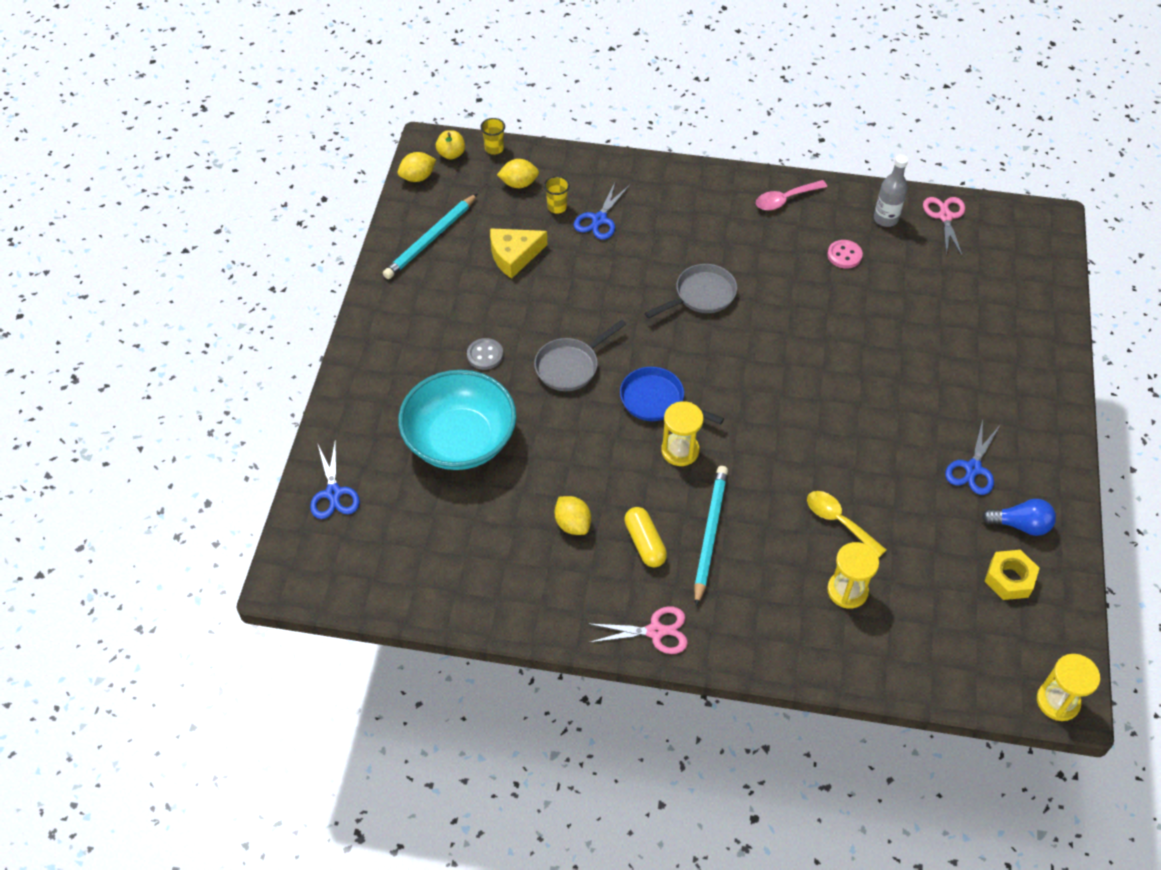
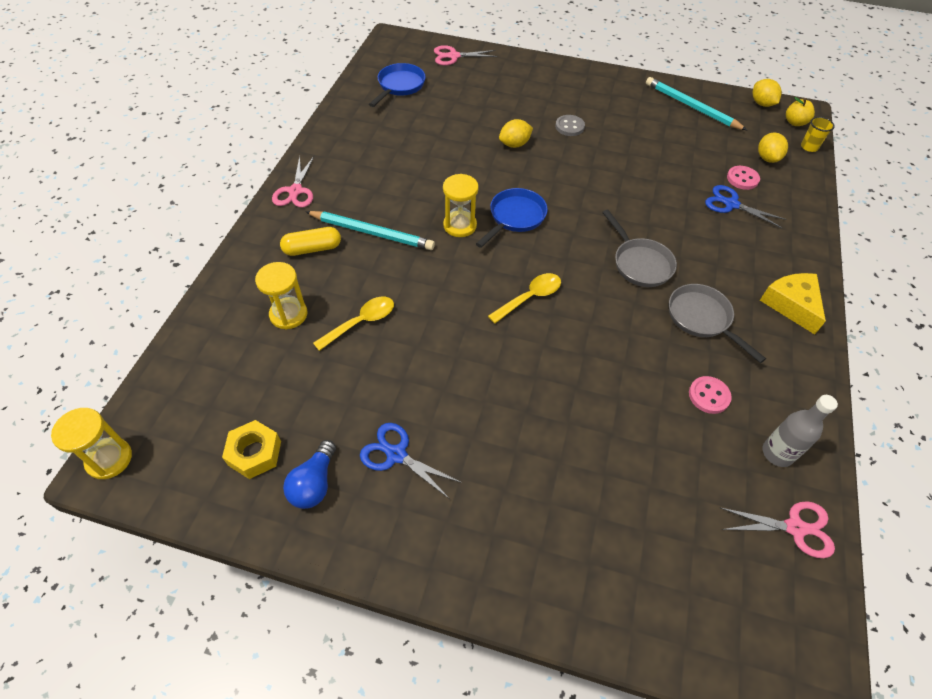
camera: 95 degrees right, 0 degrees up
blue scissors [310,439,360,519] -> pink scissors [434,45,497,65]
turquoise bowl [398,370,517,470] -> none
yellow cheese [490,228,547,279] -> yellow cheese moved to [760,273,826,334]
grey pan [534,319,626,391] -> grey pan moved to [669,284,766,363]
yellow cup [544,176,570,214] -> pink button [727,166,760,190]
yellow lemon [555,496,591,535] -> yellow lemon moved to [499,119,533,148]
yellow capsule [624,507,667,567] -> yellow capsule moved to [280,227,341,256]
pink spoon [756,180,827,210] -> none
none -> blue pan [369,63,426,107]
none -> yellow spoon [488,273,561,324]

